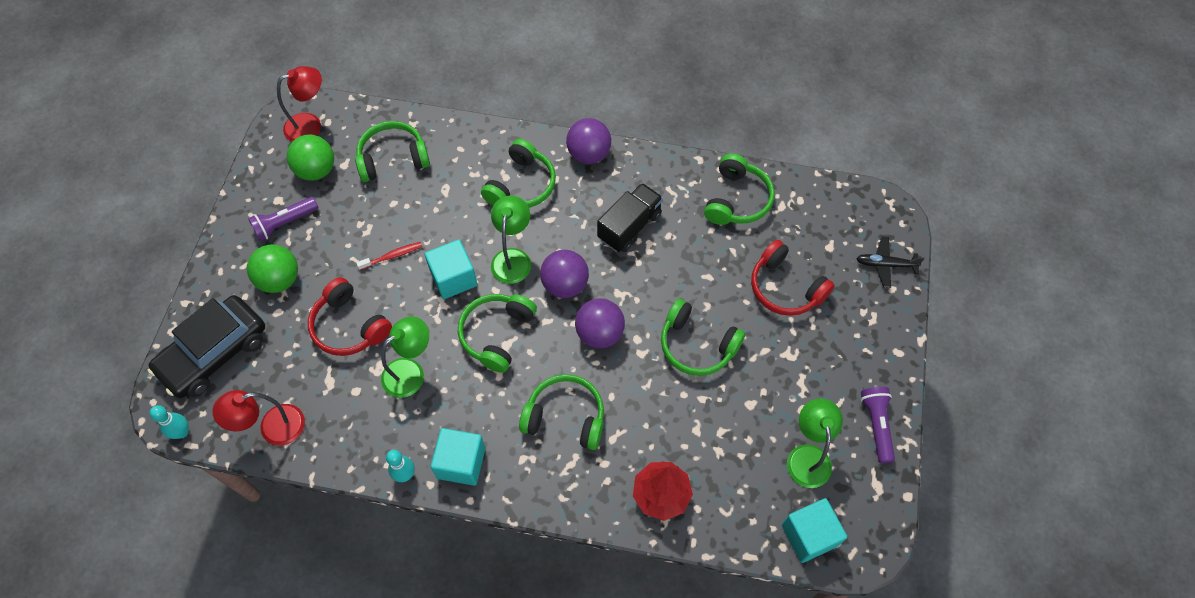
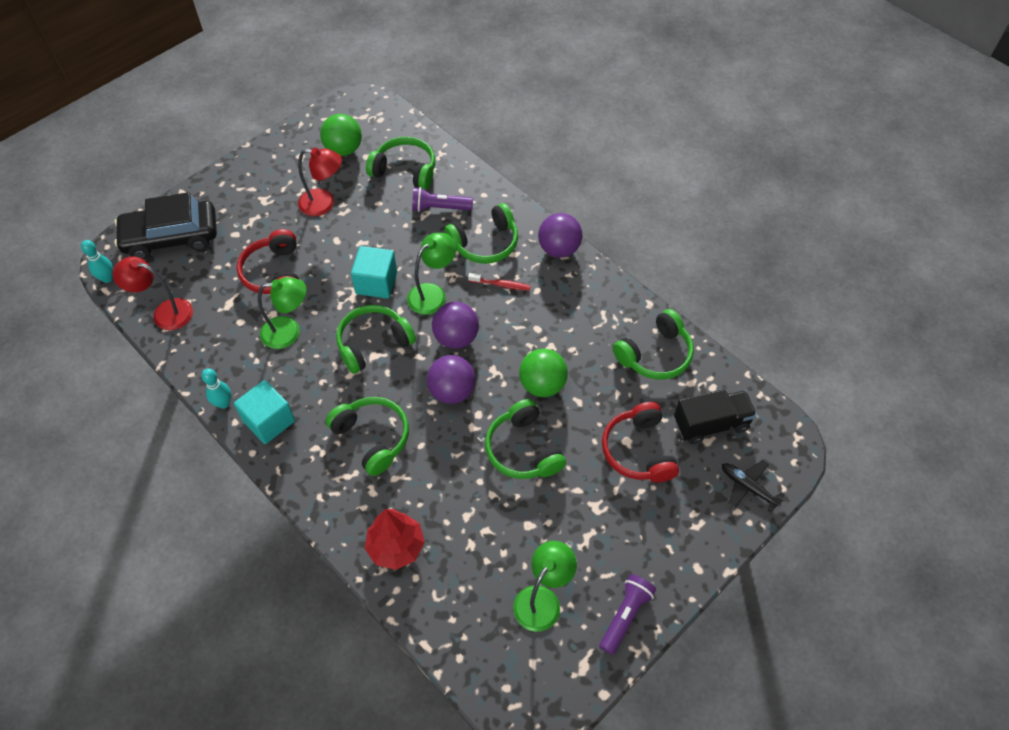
camera: 35 degrees right, 5 degrees down
green ball [247,244,298,293] -> green ball moved to [519,349,568,397]
purple flashlight [248,197,318,241] -> purple flashlight moved to [412,187,473,212]
red lamp [277,66,322,142] -> red lamp moved to [298,147,342,216]
red toothbrush [357,242,422,270] -> red toothbrush moved to [468,273,530,291]
black truck [597,183,663,252] -> black truck moved to [674,389,757,444]
turquoise cube [782,498,847,563] -> none

